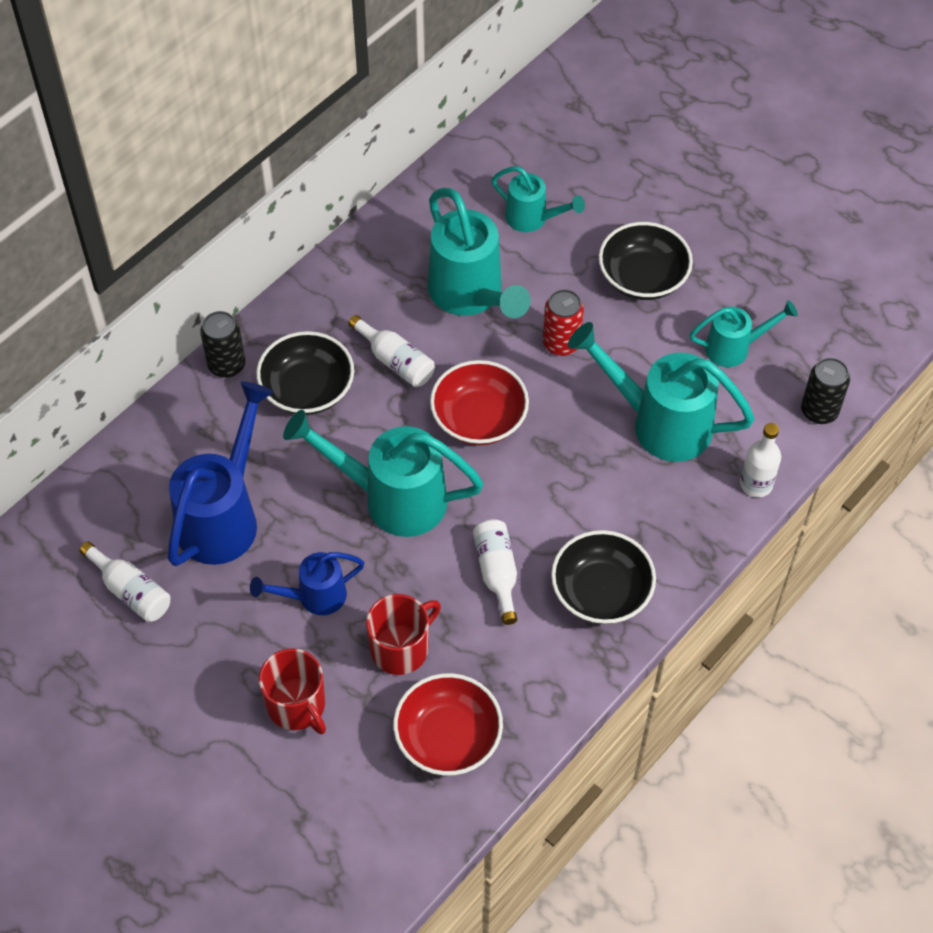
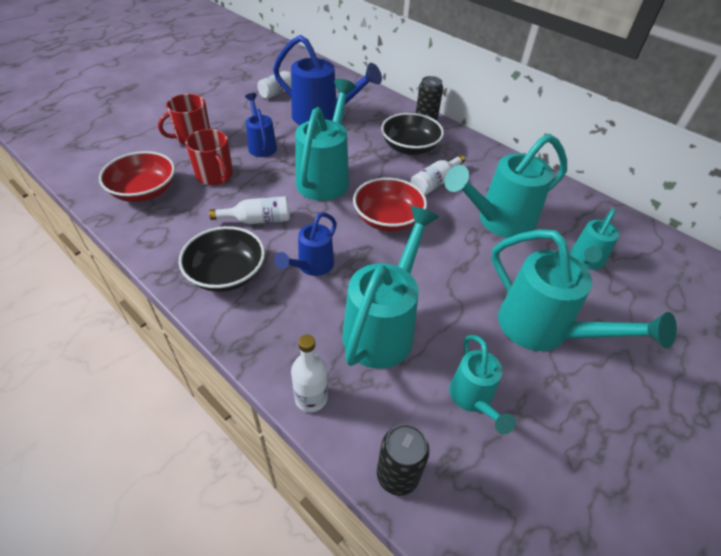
camera: 90 degrees right, 10 degrees down
red can [543,289,584,356] -> none
black bowl [599,222,693,300] -> turquoise watering can [491,229,677,351]
none -> blue watering can [274,212,337,276]

